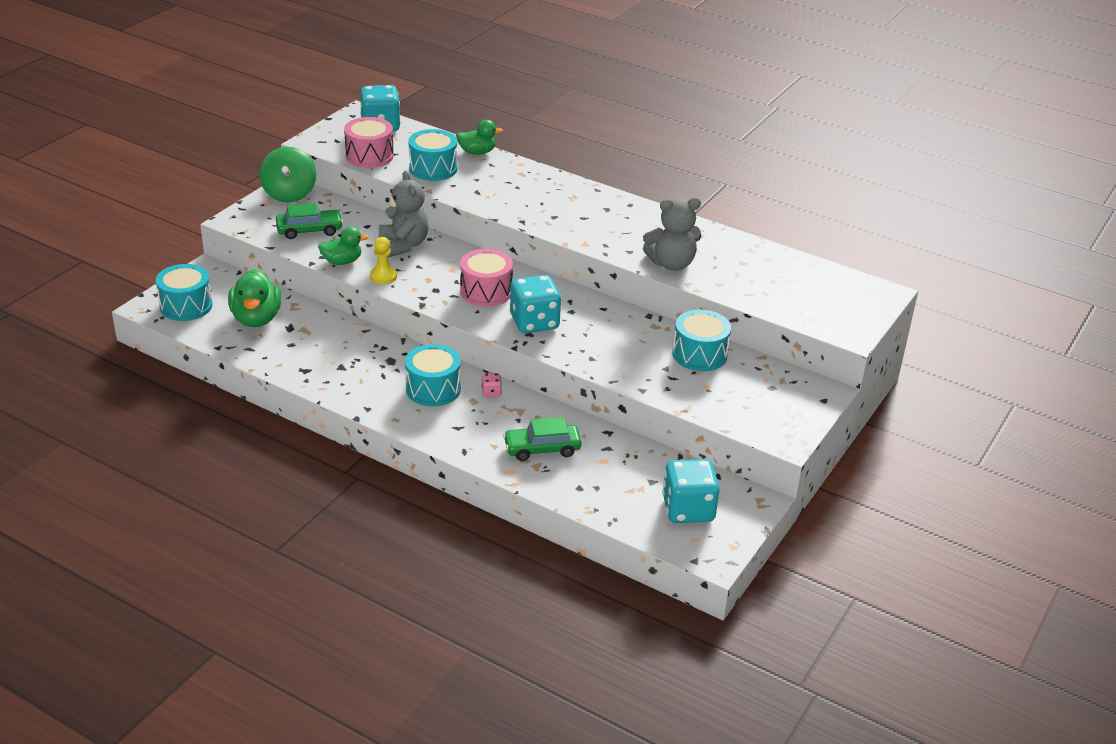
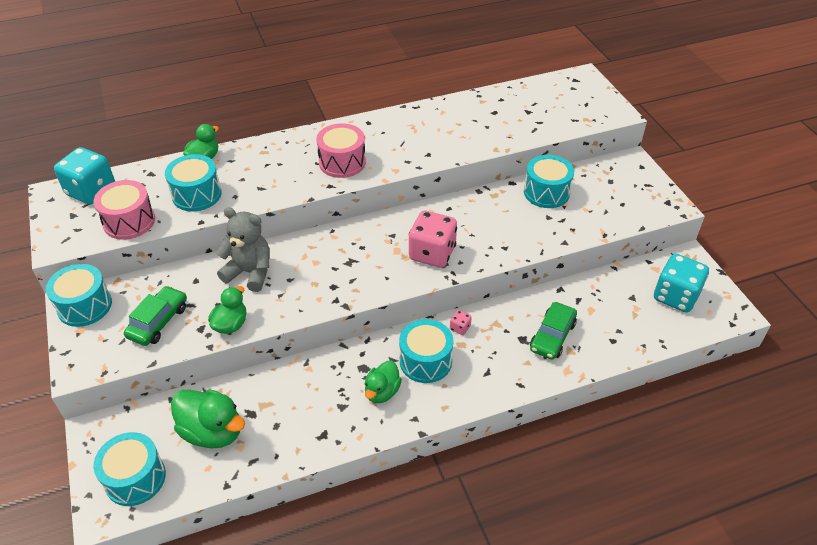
camera: 50 degrees left, 10 degrees up
green spinning top [259,147,316,203] -> turquoise drum [46,264,112,327]
yellow pawn [370,237,397,284] -> none
pink drum [460,249,513,307] -> pink drum moved to [316,123,366,178]
turquoise dice [510,275,561,333] -> pink dice [409,211,457,268]
grey teddy bear [643,198,701,271] -> none
none -> green duck [365,361,402,403]

